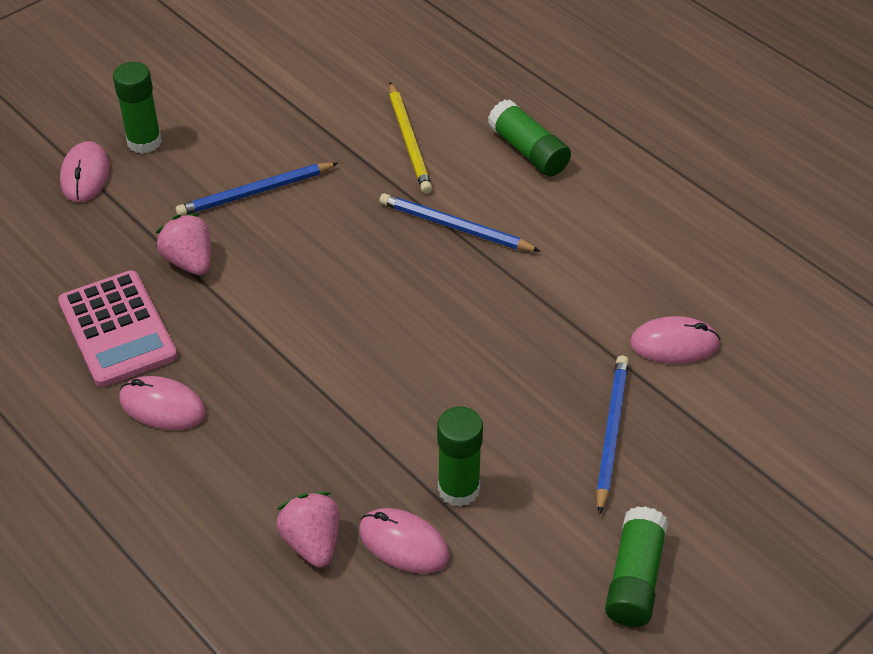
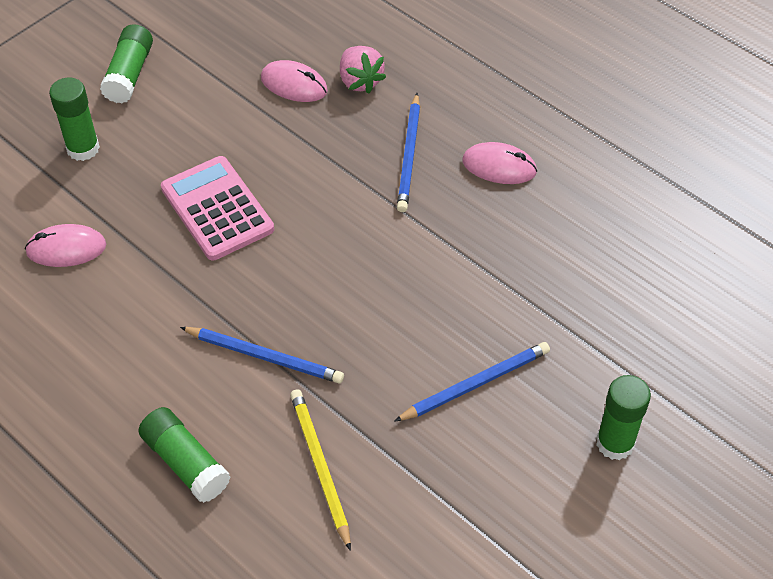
camera: 175 degrees right, 5 degrees up
pink calculator [58,270,178,387] -> pink calculator moved to [161,156,274,261]
pink mouse [60,141,110,202] -> none
pink strawberry [156,213,211,275] -> none
green glue stick [437,406,483,507] -> green glue stick moved to [49,78,100,161]
blue pencil [596,355,629,515] -> blue pencil moved to [397,93,420,212]

